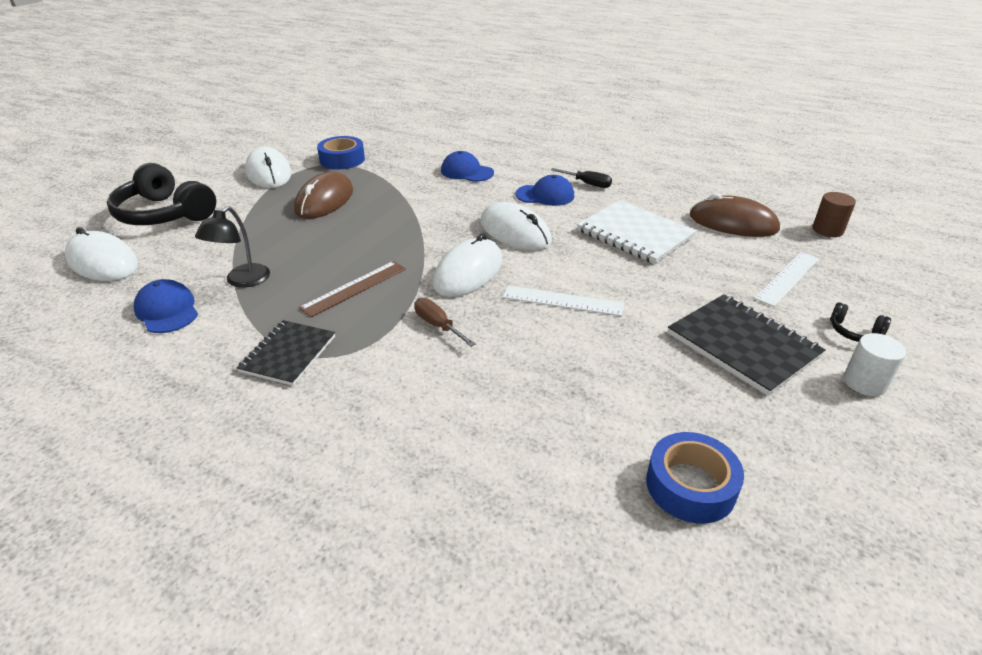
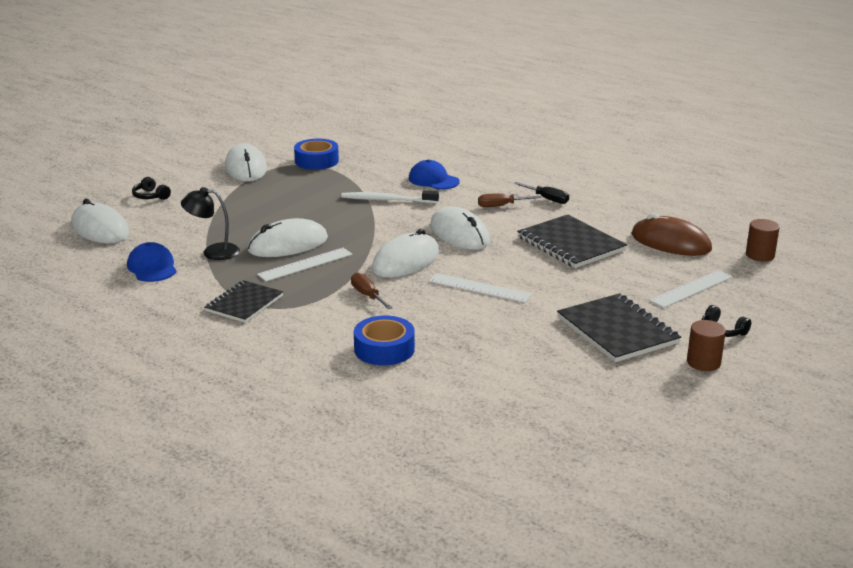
camera: 10 degrees right, 10 degrees down
black headphones [107,163,216,225] -> black headphones [132,177,171,200], size x0.43
black lamp [195,206,270,288] -> black lamp turned 60 degrees clockwise [181,187,240,260]
brown mouse [294,172,353,219] -> none
brown ruler [299,261,406,317] -> white ruler [257,248,353,282]
blue cap [515,175,574,206] -> brown screwdriver [478,193,541,207]
white notebook [577,200,697,264] -> black notebook [517,215,627,268]
blue tape [646,432,744,524] -> blue tape moved to [354,316,415,365]
white cylinder [844,333,906,396] -> brown cylinder [687,320,726,371]
none -> white mouse [248,218,328,257]
none -> white toothbrush [341,190,439,203]

